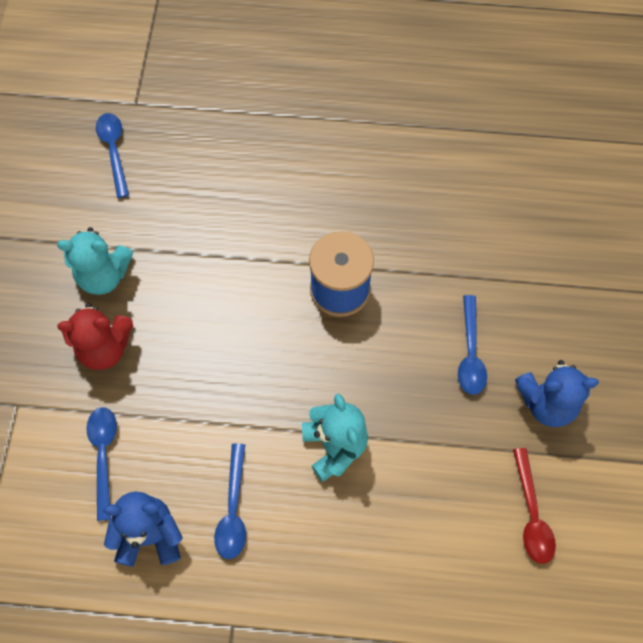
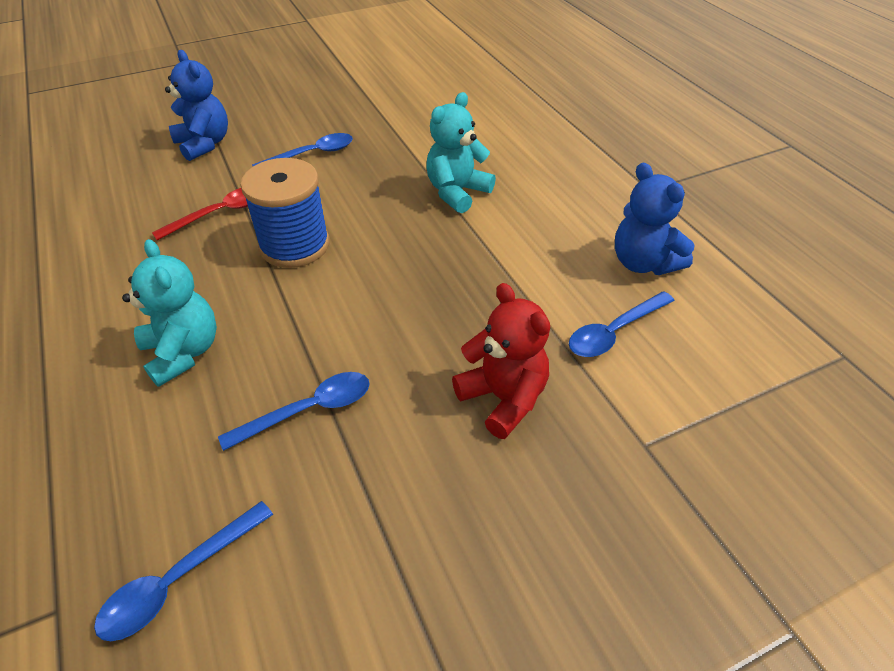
camera: 120 degrees left, 20 degrees down
turquoise teddy bear [57,227,133,295] -> turquoise teddy bear moved to [122,239,217,387]
blue spoon [214,444,246,559] -> blue spoon moved to [218,372,370,451]
red spoon [513,448,556,564] -> red spoon moved to [152,188,248,240]
blue teddy bear [515,360,599,427] -> blue teddy bear moved to [165,50,228,161]

